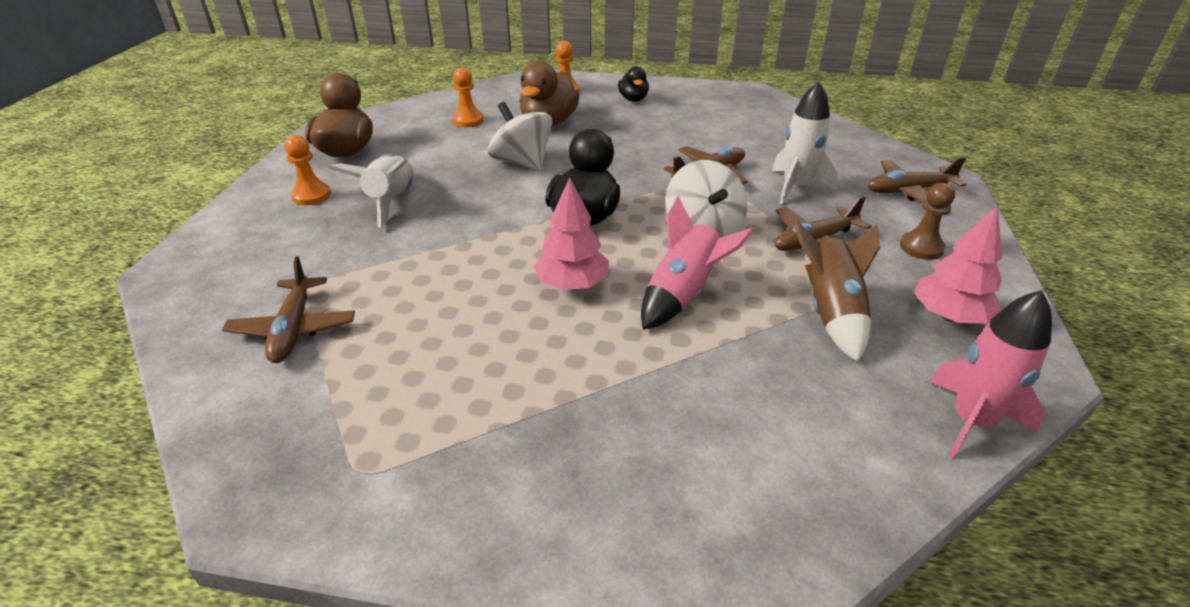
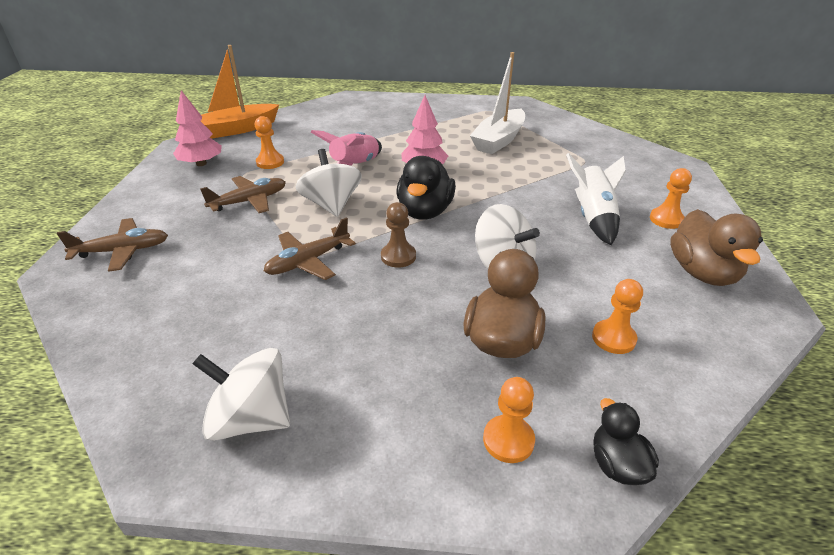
camera: 175 degrees right, 0 degrees up
brown plane [222,256,355,363] -> none
black duck [618,66,649,102] -> black duck moved to [593,398,659,485]
white rocket [772,81,838,204] -> none
brown rocket [793,220,880,362] -> orange pawn [255,116,284,169]
brown pawn [900,183,955,260] -> brown pawn moved to [381,202,416,268]
pink rocket [930,290,1052,459] -> orange boat [201,45,279,139]
none -> white spinning top [192,348,290,441]
none -> white boat [470,52,525,154]

